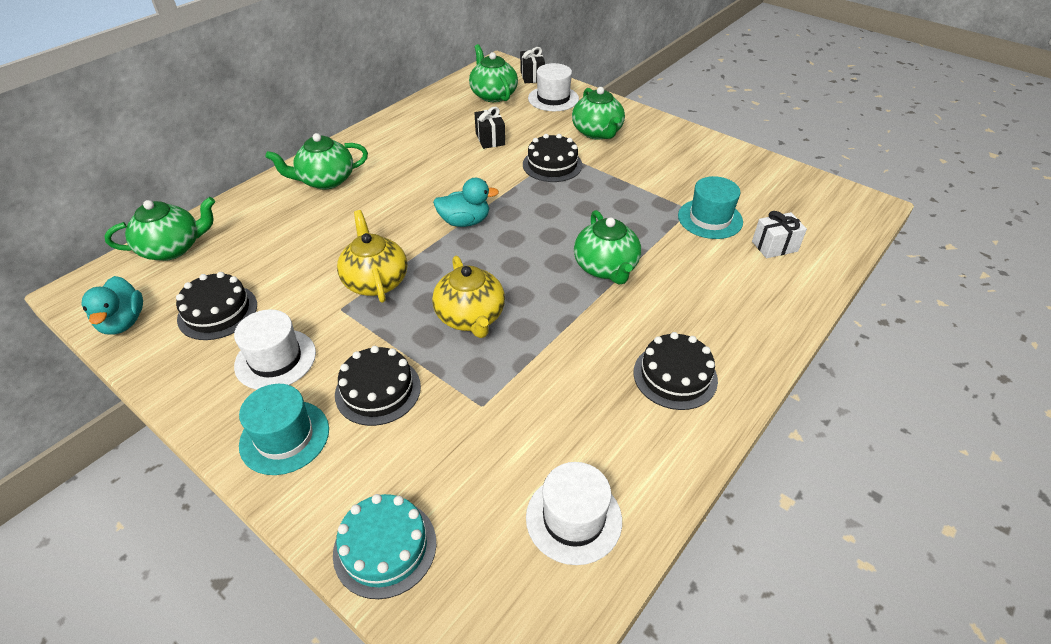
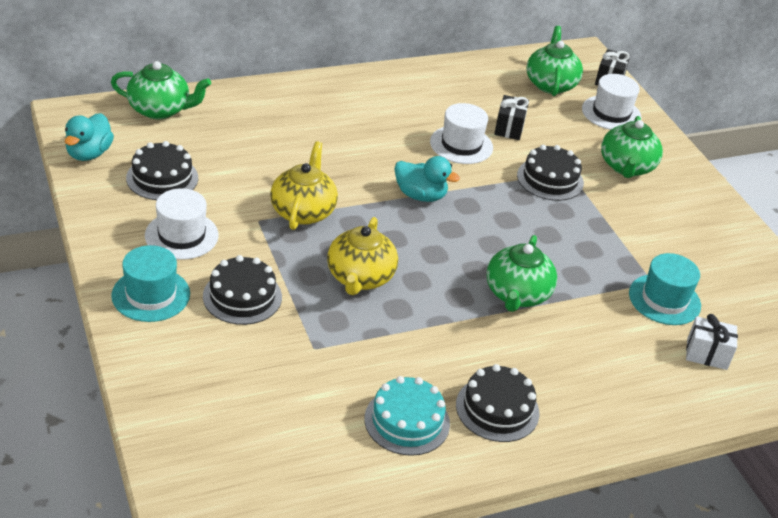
camera: 25 degrees right, 5 degrees down
green teapot [266,133,368,189] -> none
turquoise cake [333,494,436,599] -> turquoise cake moved to [364,376,450,456]
white hat [526,462,622,565] -> white hat moved to [430,103,493,164]

